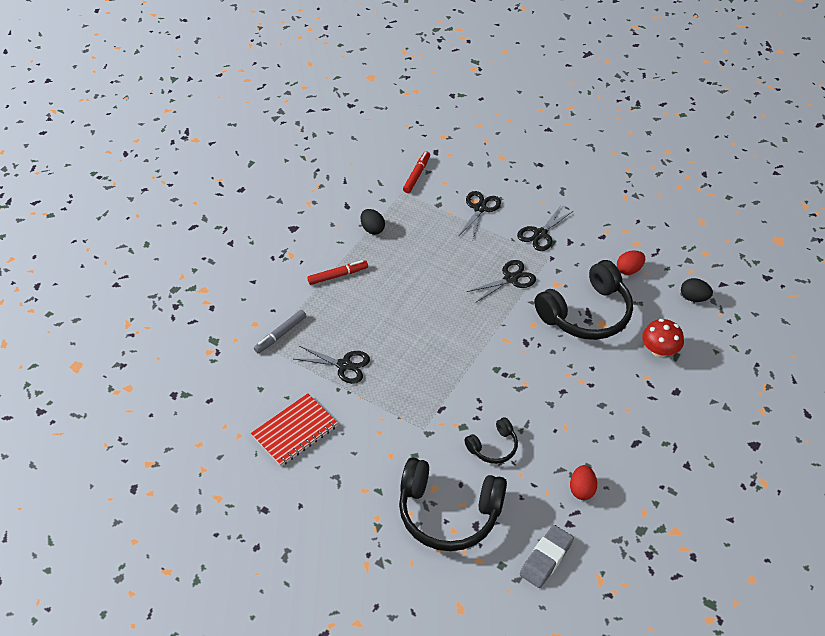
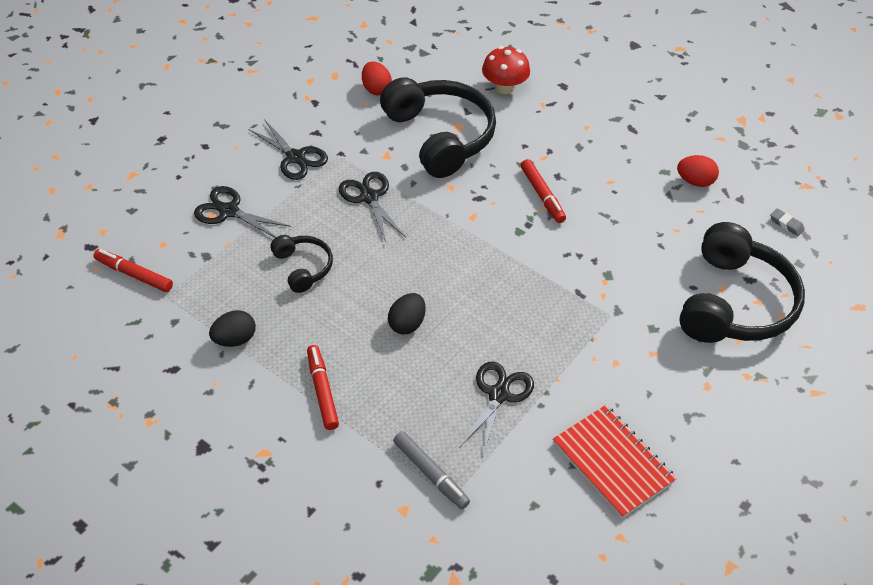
camera: 85 degrees left, 0 degrees up
black headphones [464,417,518,464] -> black headphones moved to [270,235,333,293]
grey eraser [520,525,574,588] -> grey eraser [770,208,805,236], size x0.48
black egg [681,278,713,302] -> black egg moved to [388,293,426,335]
none -> red marker [521,159,566,223]

